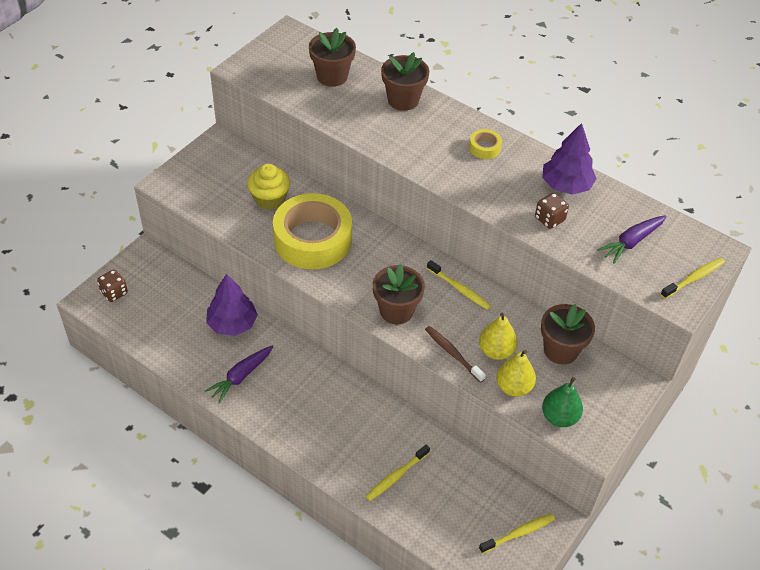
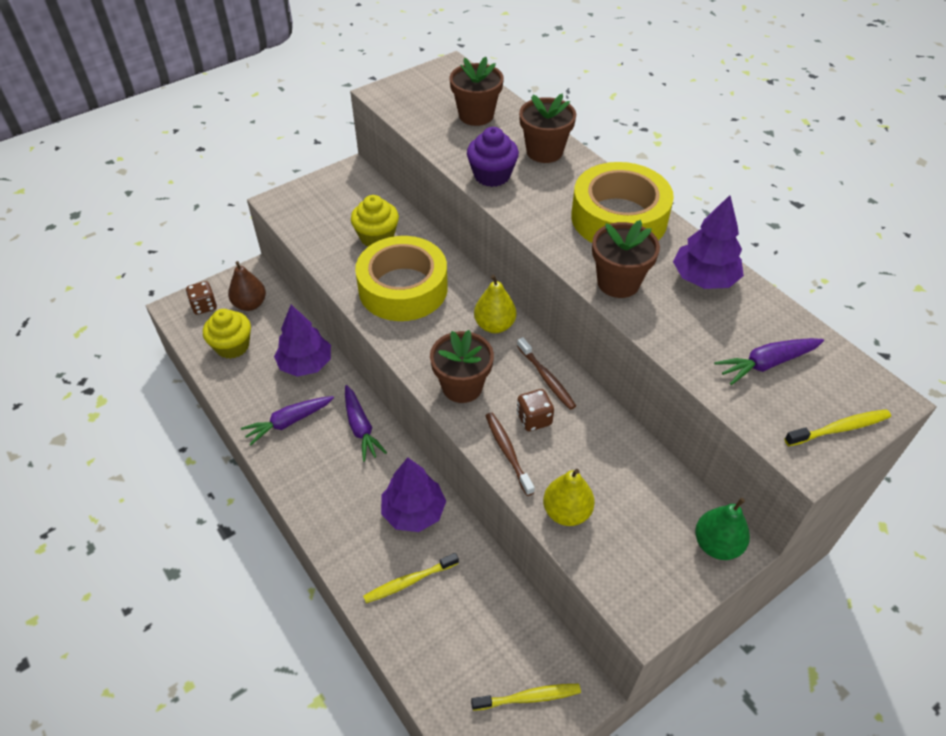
camera: 20 degrees right, 0 degrees up
yellow toothbrush [427,260,491,310] -> brown toothbrush [517,337,576,410]
yellow tape [469,129,502,159] -> yellow tape [571,162,674,243], size x2.46
yellow pear [479,313,518,360] -> yellow pear moved to [474,275,516,333]
brown dice [535,193,569,229] -> brown dice moved to [517,389,554,431]
brown flower pot [541,304,595,365] -> brown flower pot moved to [592,220,660,298]
green pear [542,377,583,427] -> green pear moved to [695,498,750,560]
none -> yellow cupcake [203,309,251,359]
none -> brown pear [228,261,266,311]
none -> purple carrot [345,385,387,462]
none -> purple tree [381,458,446,532]
none -> purple cupcake [467,127,519,187]

